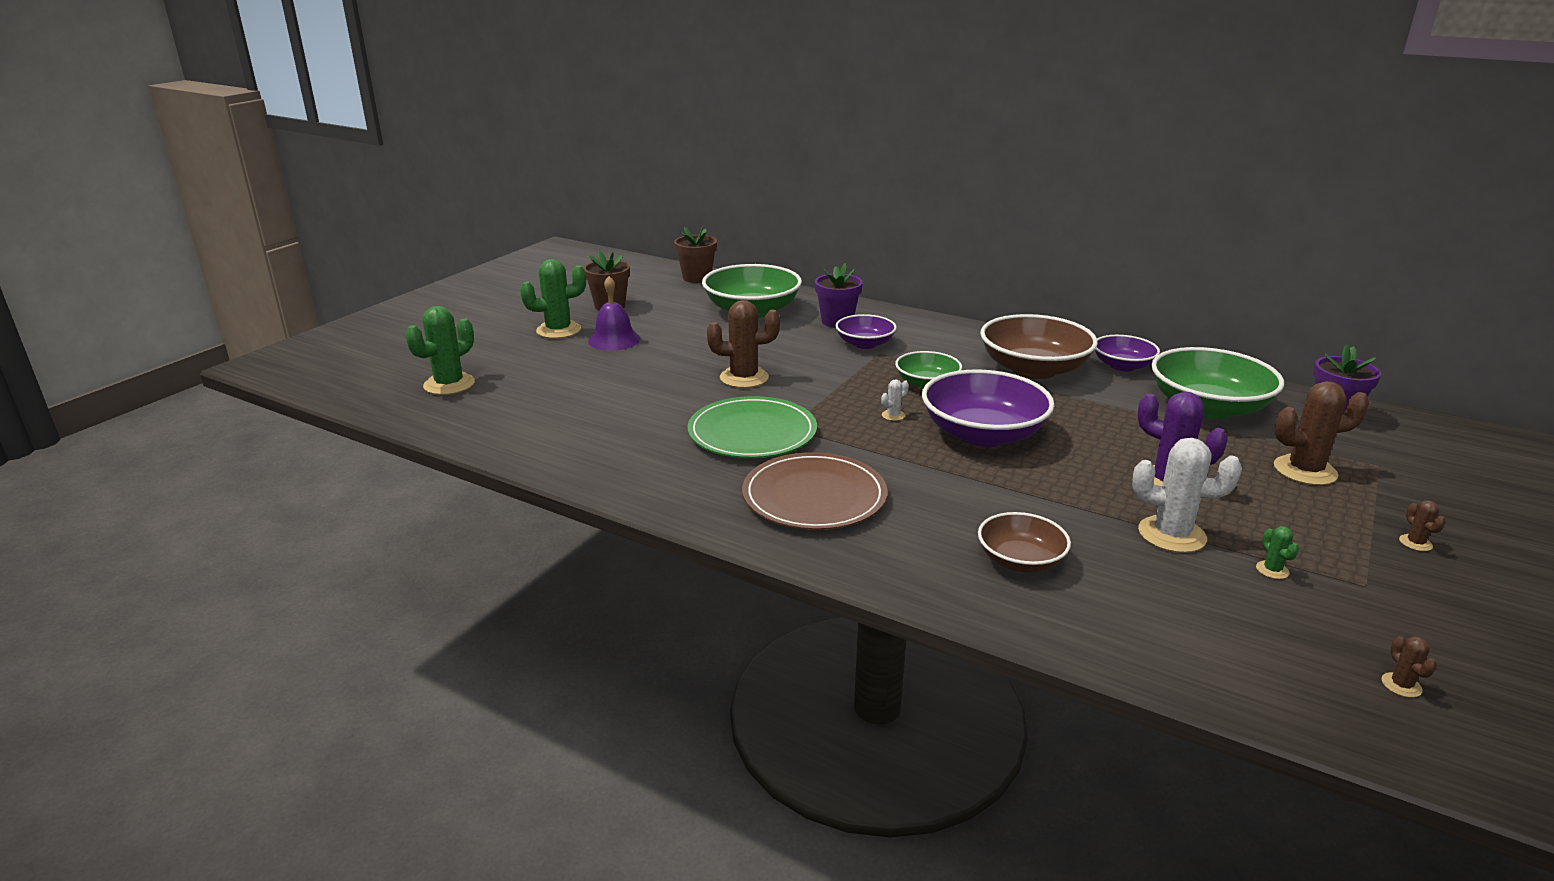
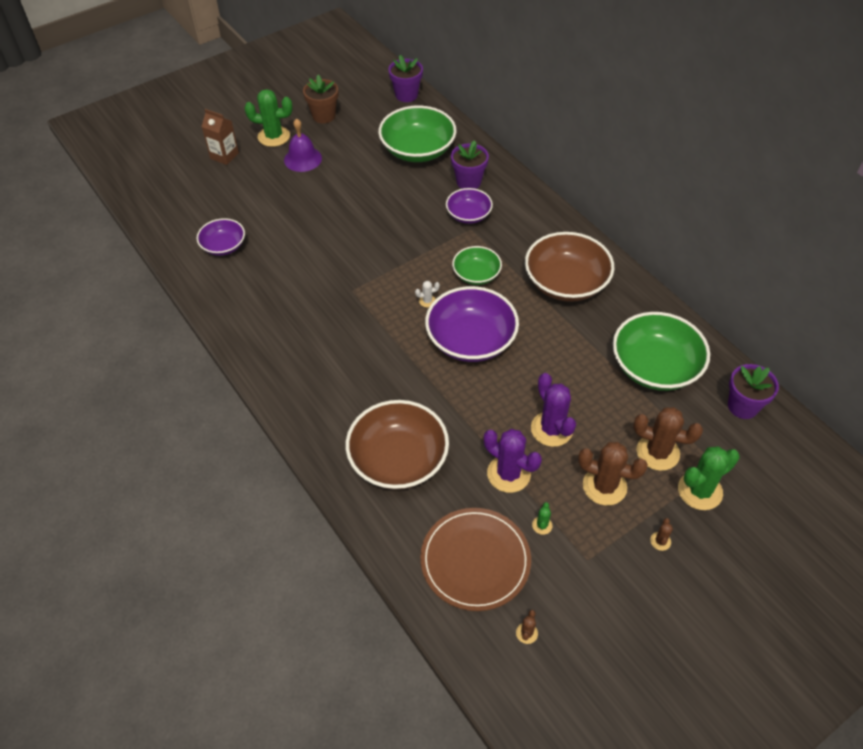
camera: 25 degrees right, 25 degrees up
green cactus [406,306,475,395] -> green cactus moved to [678,446,740,510]
brown flower pot [674,226,717,283] -> purple flower pot [389,55,423,102]
green plate [687,396,817,458] -> none
brown cactus [707,300,780,388] -> brown cactus moved to [578,442,648,506]
brown plate [742,452,887,530] -> brown plate moved to [420,508,531,611]
brown bowl [978,512,1071,573] -> brown bowl [346,400,449,490], size x1.76
purple bowl [1095,335,1160,371] -> purple bowl moved to [196,218,245,256]
white cactus [1132,438,1242,553] -> purple cactus [484,429,542,493]
none -> brown carton [202,109,239,165]

